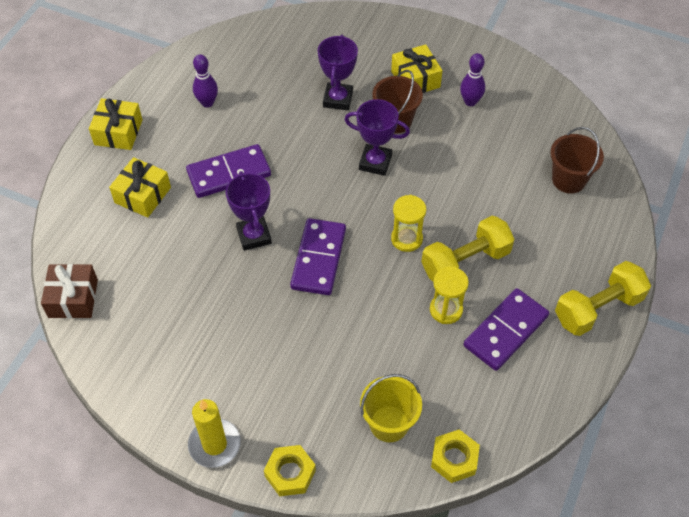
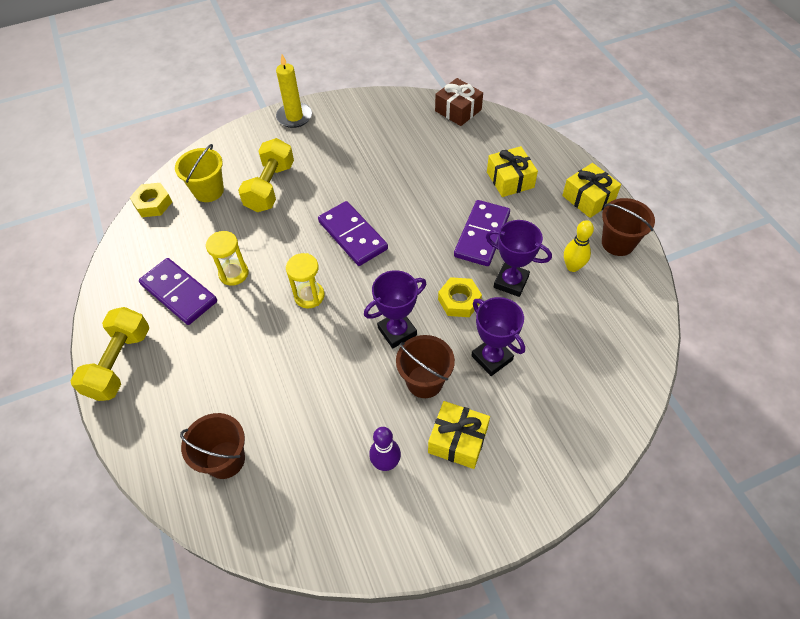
camera: 135 degrees right, 0 degrees up
purple bowling pin [193,54,218,107] -> yellow bowling pin [564,220,594,272]
purple trophy [226,171,272,251] -> purple trophy moved to [486,220,552,297]
yellow nut [264,445,316,496] -> yellow nut moved to [438,277,482,317]
yellow dumbbell [421,216,515,282] -> yellow dumbbell moved to [238,138,294,212]
purple domino [464,288,549,371] -> purple domino turned 45 degrees counterclockwise [139,258,217,325]
none -> brown bucket [602,198,655,256]

